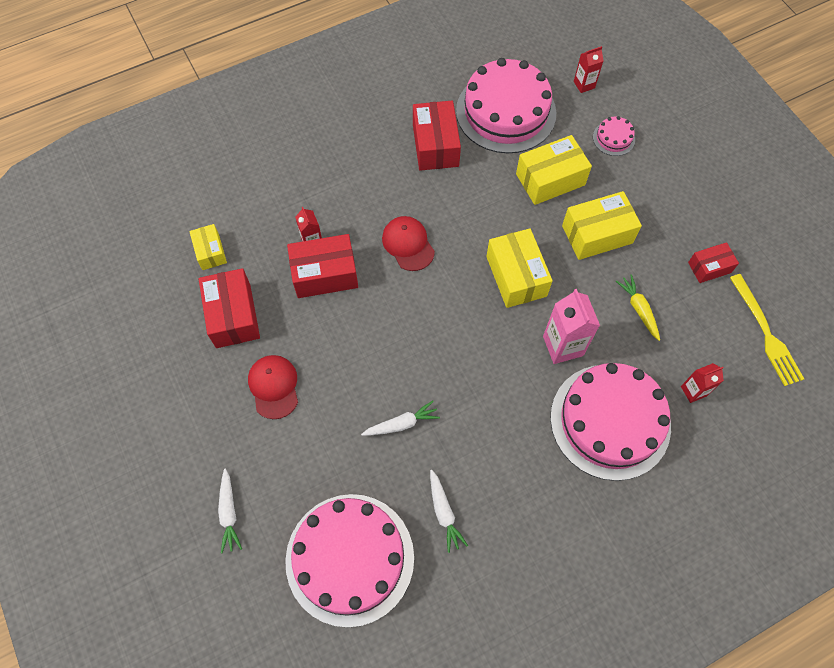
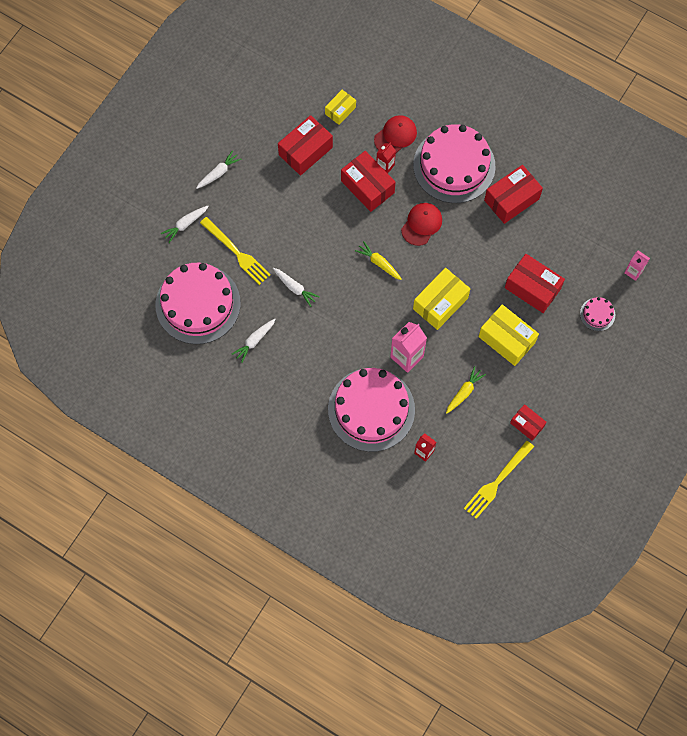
camera: 60 degrees right, 5 degrees up
red cap [248,355,298,419] -> red cap moved to [374,115,417,153]
pink cake [456,58,556,153] -> pink cake moved to [413,124,496,203]
yellow box [516,135,592,205] -> red box [505,254,565,313]
red carton [574,46,604,93] -> pink carton [625,250,650,281]
none -> white carrot [196,150,242,189]
none -> yellow fork [200,217,271,285]
none -> yellow carrot [355,241,402,280]

